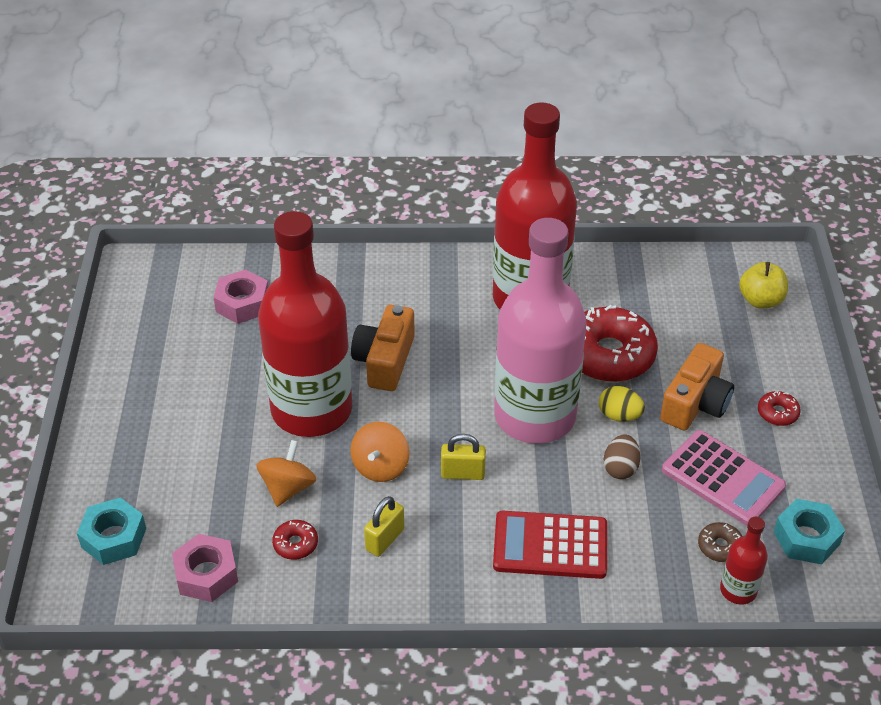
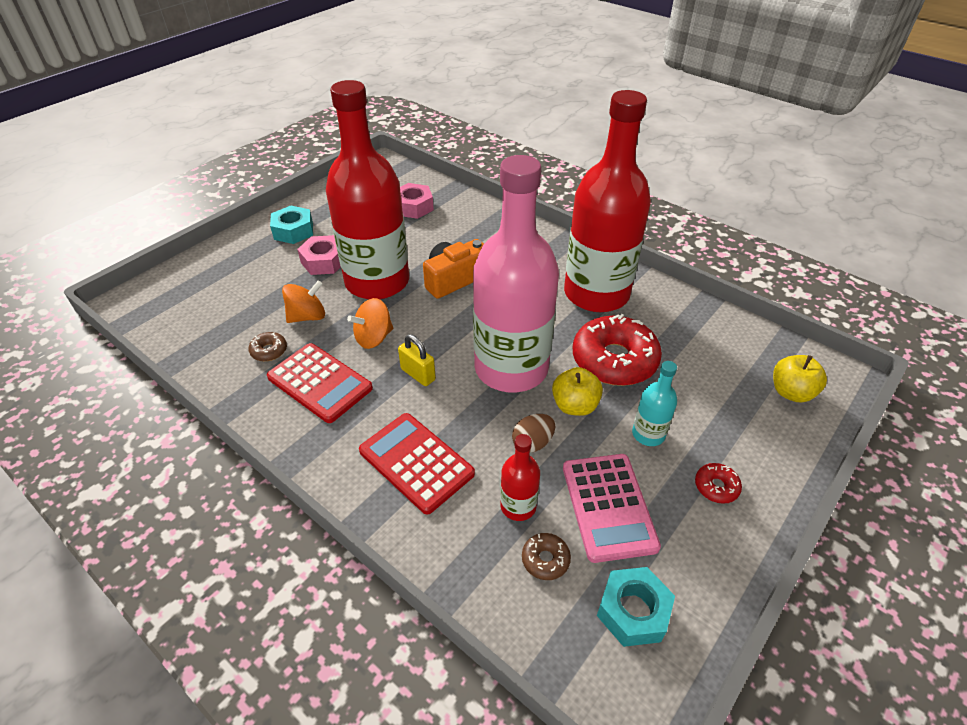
camera: 40 degrees right, 0 degrees up
turquoise nut [77,498,146,565] -> turquoise nut moved to [270,205,313,244]
pink nut [172,534,238,602] -> pink nut moved to [297,235,341,275]
red donut [272,520,318,560] -> brown donut [248,332,287,361]
yellow padlock [364,496,404,557] -> red calculator [267,343,373,423]
yellow egg [599,386,645,422] -> yellow apple [552,367,603,416]
orange camera [660,343,734,430] -> turquoise bottle [632,361,677,446]
red bottle [720,517,768,604] -> red bottle moved to [500,434,540,521]

